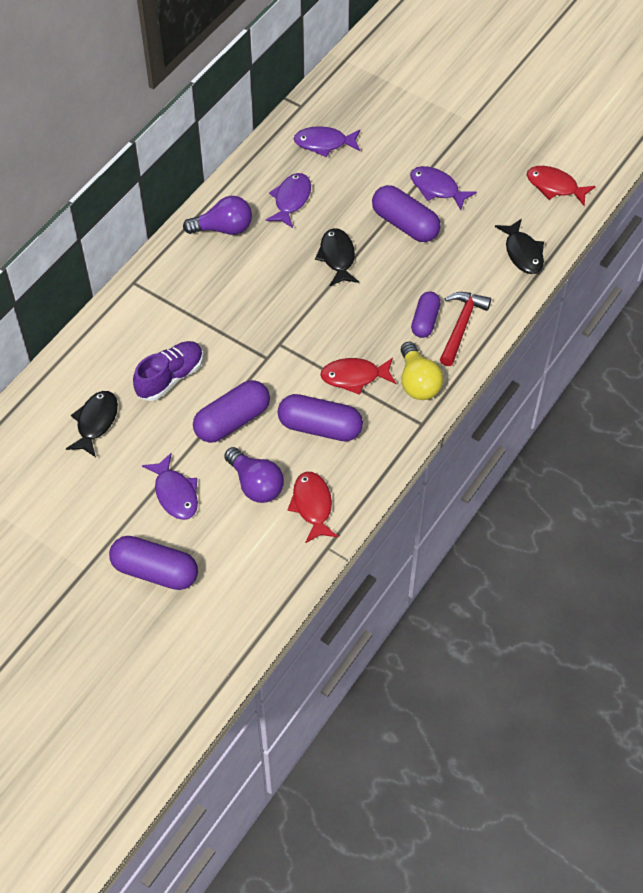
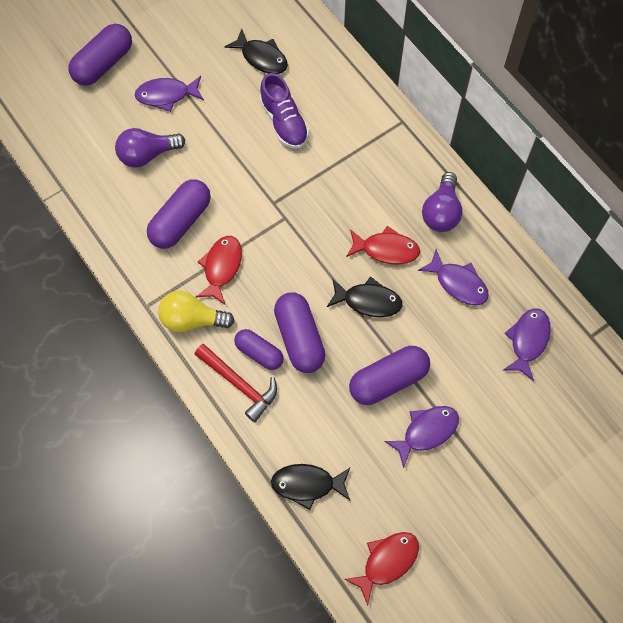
camera: 110 degrees right, 10 degrees up
purple capsule [193,380,270,443] -> purple capsule moved to [274,292,325,373]
red fish [288,472,338,543] -> red fish moved to [346,226,420,265]

